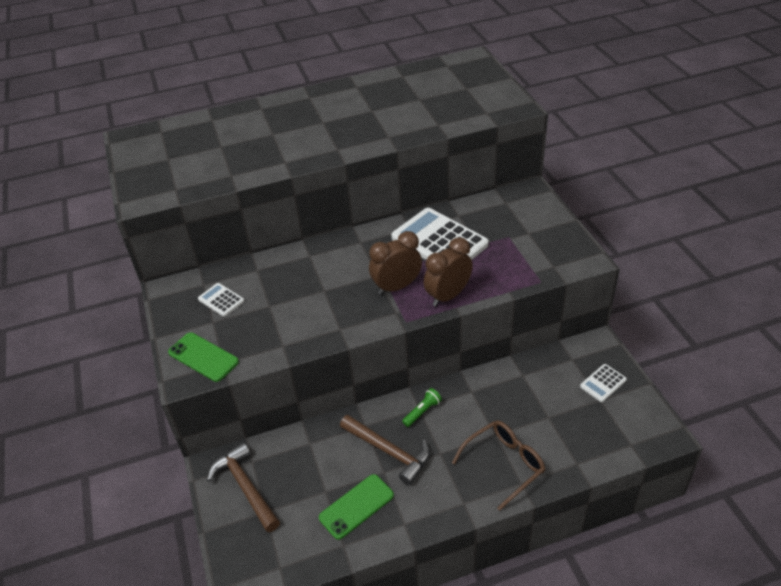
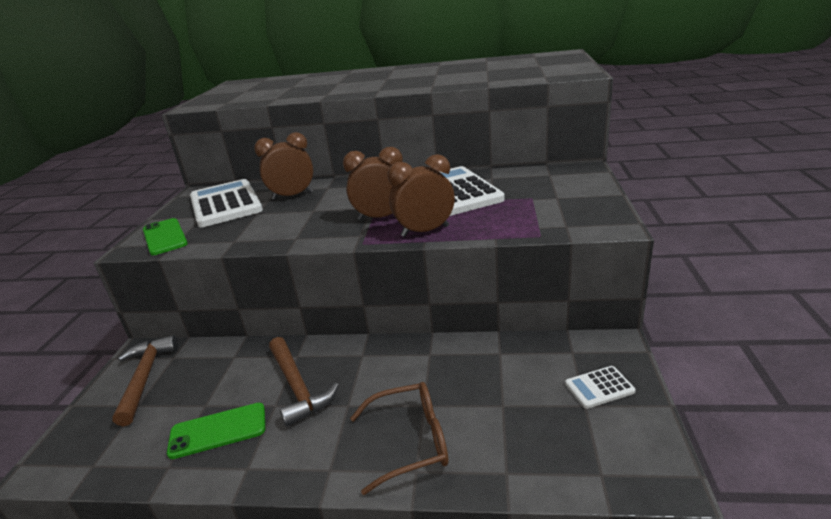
camera: 25 degrees right, 15 degrees down
white calculator [198,283,244,317] -> white calculator [190,179,263,227], size x2.16
green flashlight [402,388,442,427] -> none
none -> brown clock [254,132,314,200]

